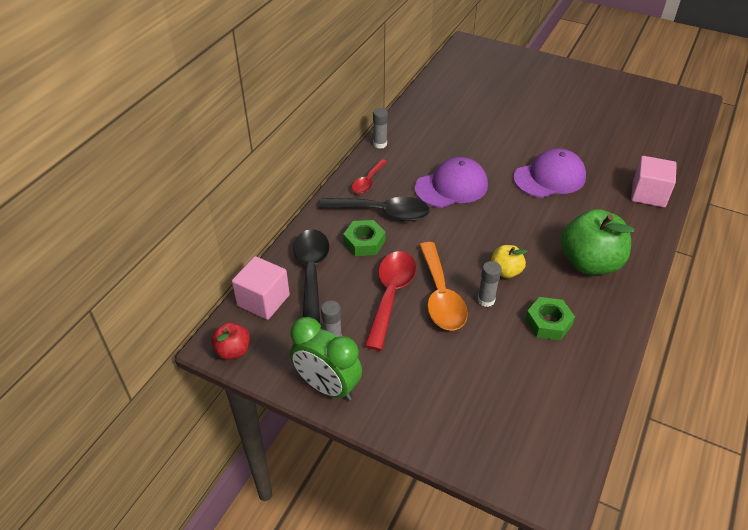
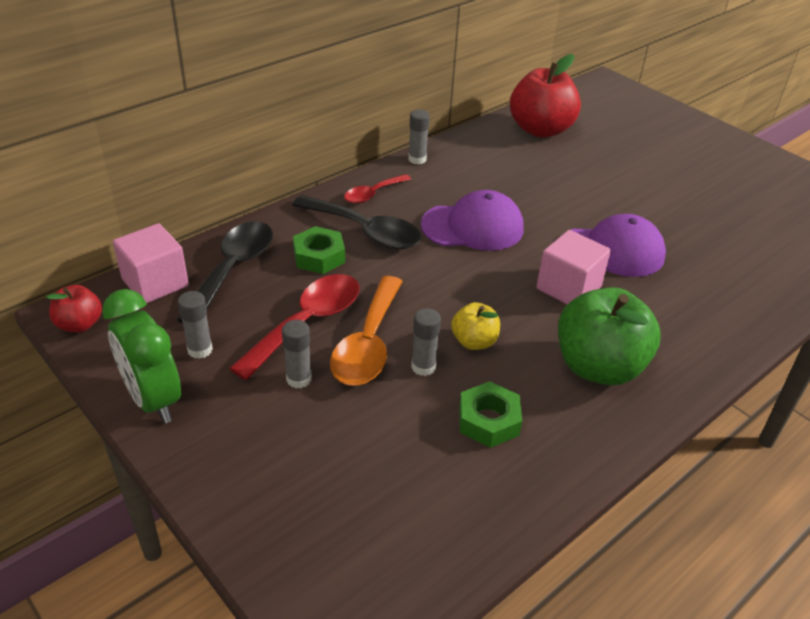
camera: 20 degrees right, 5 degrees down
pink cube [631,156,677,207] -> pink cube moved to [536,230,611,304]
none -> grey glue stick [282,320,312,389]
none -> red apple [510,54,581,138]

